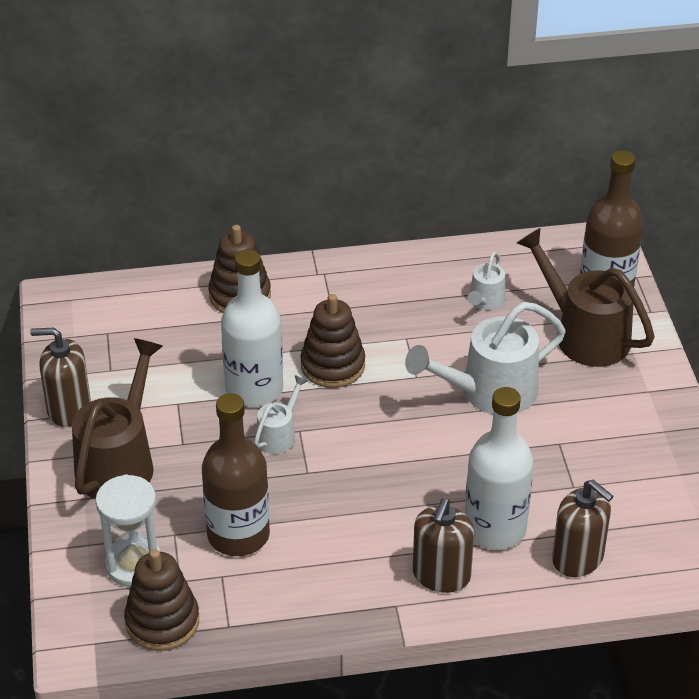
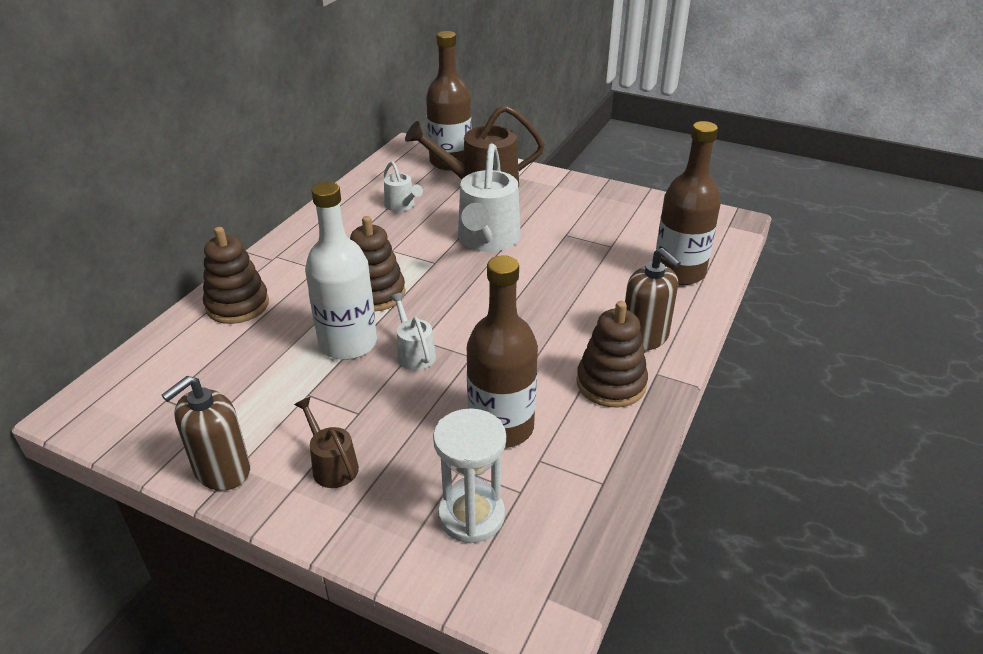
camera: 55 degrees left, 5 degrees down
brown watering can [72,338,163,499] -> brown watering can [294,397,359,488], size x0.51
brown stacking toy [124,549,199,651] -> brown stacking toy moved to [577,301,648,407]
white bottle [465,387,534,550] -> none
brown soap dispenser [552,480,614,577] -> brown bottle [656,121,721,285]

